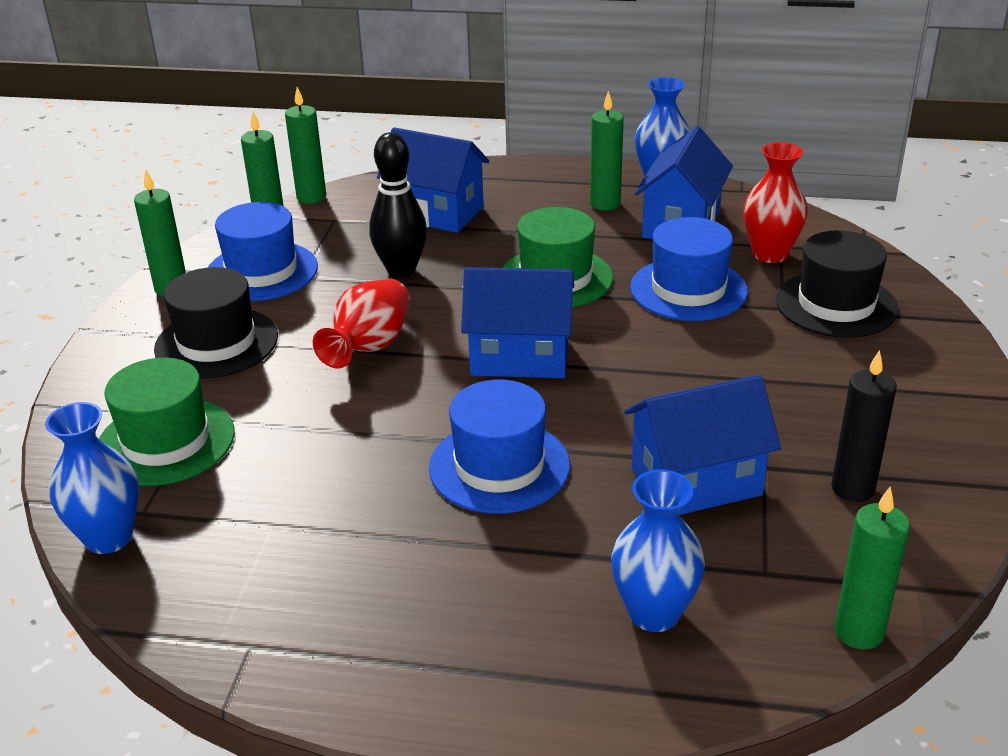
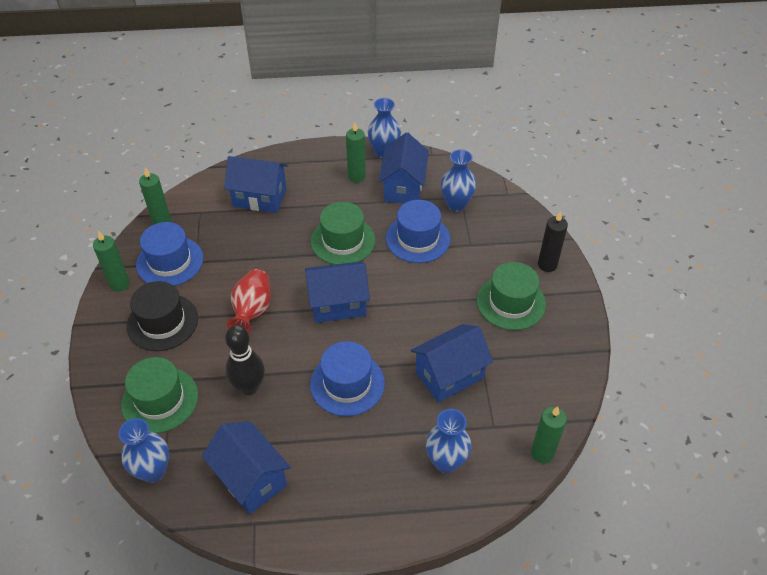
camera: 15 degrees left, 15 degrees up
green candle [285,87,326,204] -> none
black bowling pin [369,132,427,278] -> black bowling pin moved to [225,325,265,395]
red vase [743,142,808,263] -> blue vase [441,149,476,211]
black hat [776,230,898,338] -> none
black candle [831,350,897,502] -> black candle moved to [538,211,568,272]
none -> blue house [202,421,291,514]
none -> green hat [477,262,546,330]

